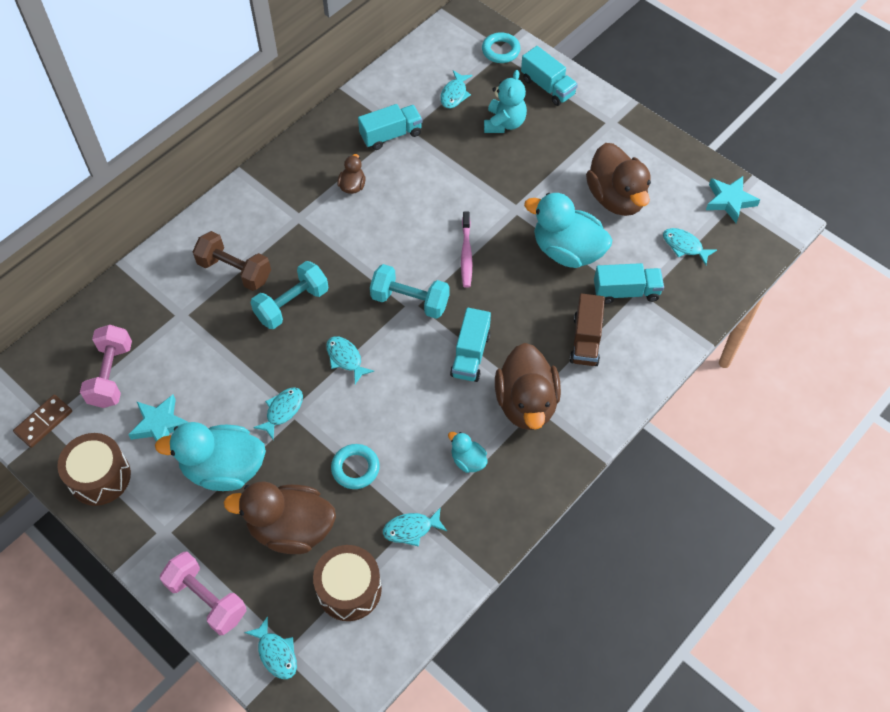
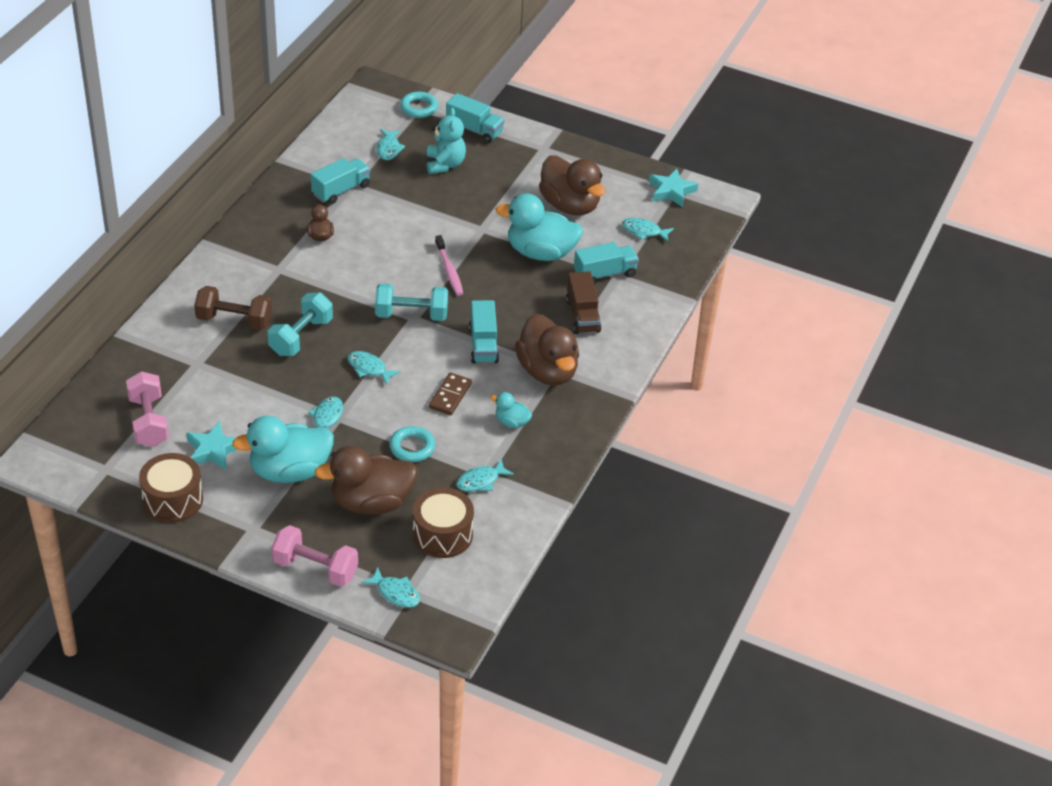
camera: 20 degrees left, 15 degrees down
brown domino [13,395,72,448] -> brown domino moved to [429,372,472,415]

